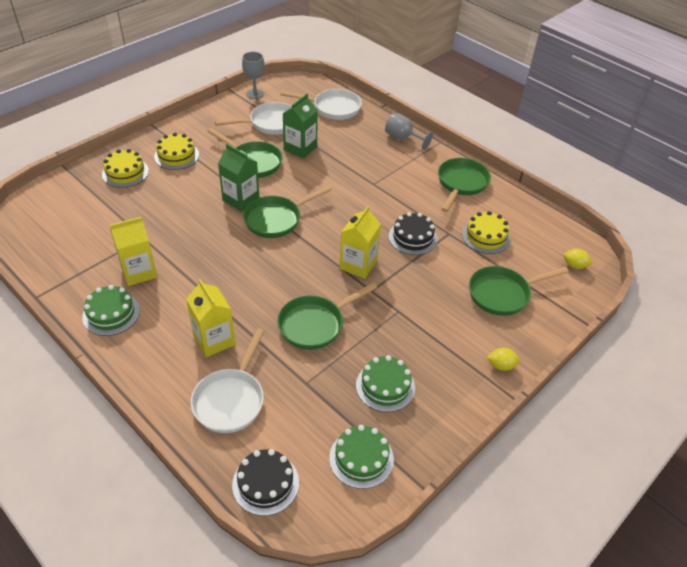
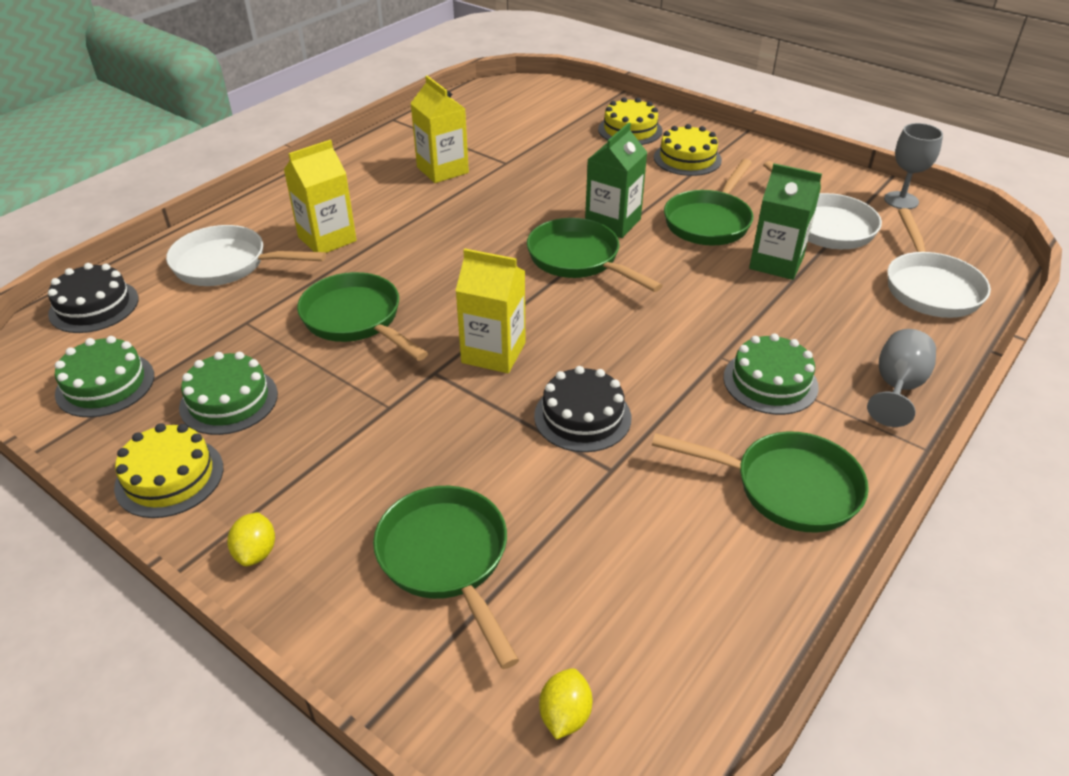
camera: 85 degrees right, 5 degrees down
green cake [82,285,140,336] -> green cake moved to [723,333,819,415]
yellow cake [462,211,511,254] -> yellow cake moved to [114,423,223,518]

